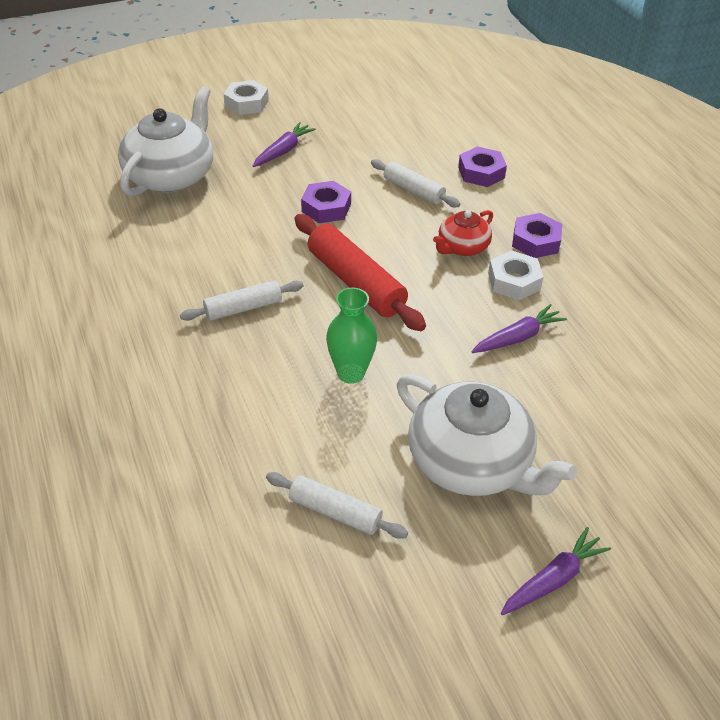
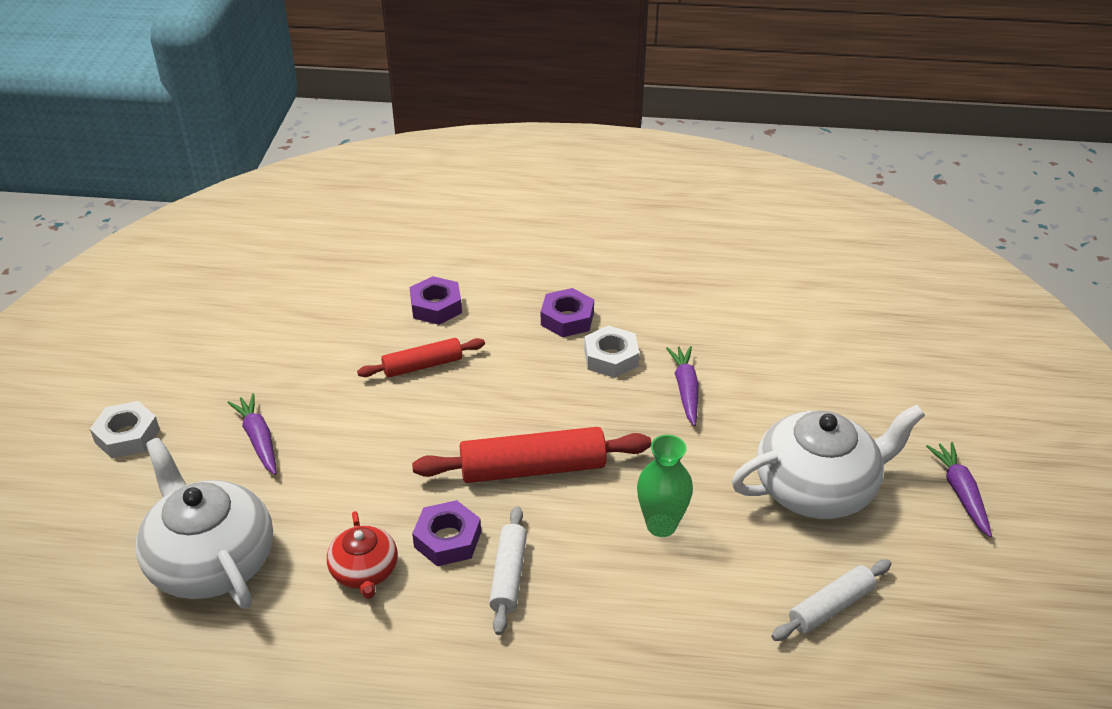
camera: 60 degrees left, 5 degrees down
purple nut [301,181,351,223] -> purple nut moved to [412,500,481,566]
white rolling pin [371,159,460,207] -> red rolling pin [357,338,485,378]
red teapot [433,210,493,256] -> red teapot moved to [327,511,398,599]

